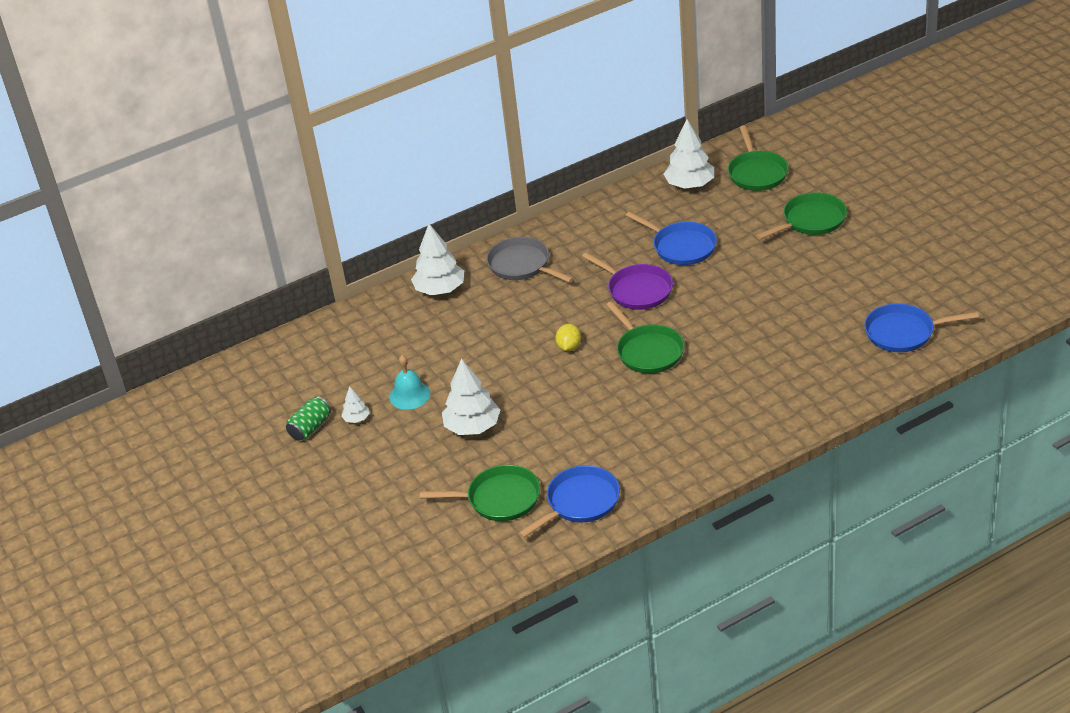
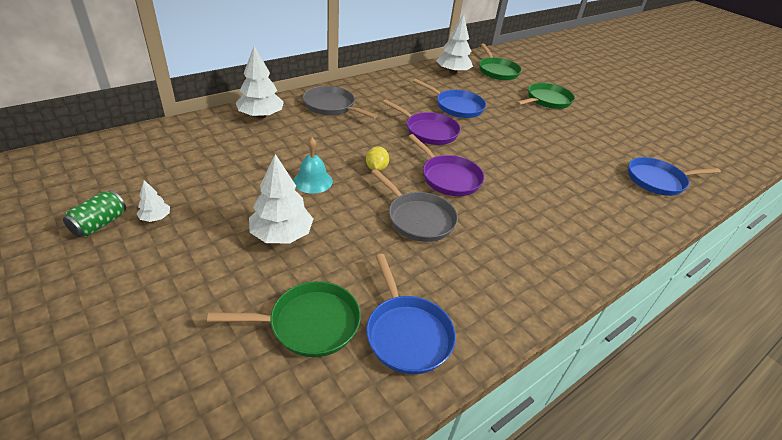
camera: 15 degrees left, 0 degrees up
turquoise bell [389,355,430,410] -> turquoise bell moved to [293,138,333,194]
blue pan [518,465,620,538] -> blue pan turned 120 degrees clockwise [366,254,456,374]
green pan [606,301,685,373] -> purple pan [408,134,484,196]
none -> grey pan [371,169,458,242]

